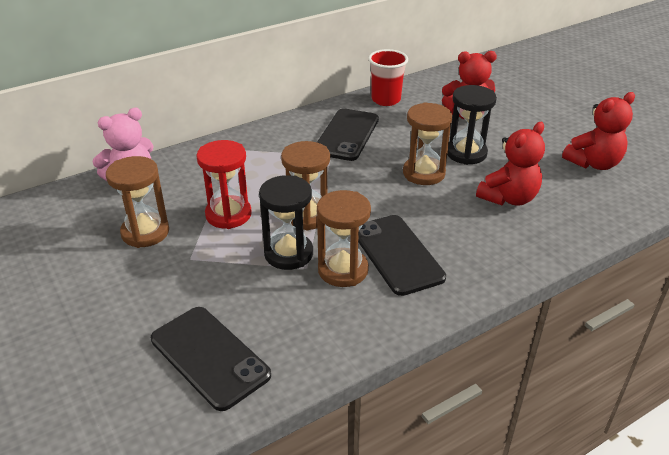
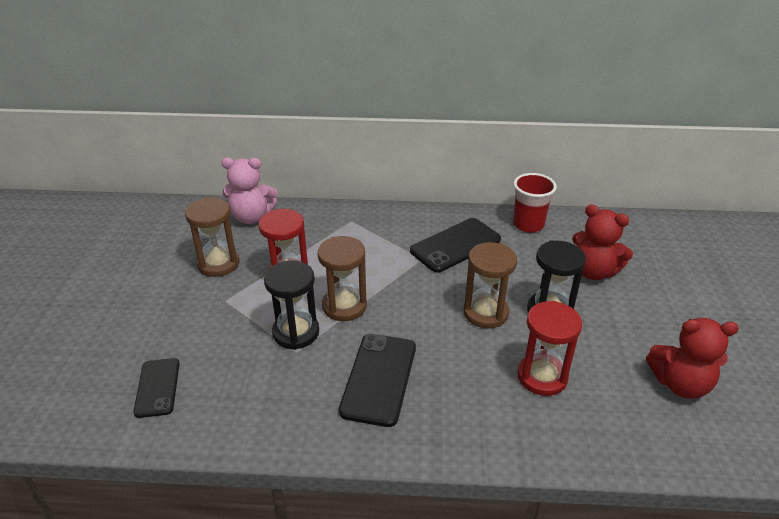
camera: 35 degrees right, 0 degrees up
black phone [151,307,271,411] -> black phone [133,358,180,418], size x0.63
brown hourglass [317,190,371,287] -> none
red teddy bear [476,122,545,206] -> red hourglass [517,301,582,396]

